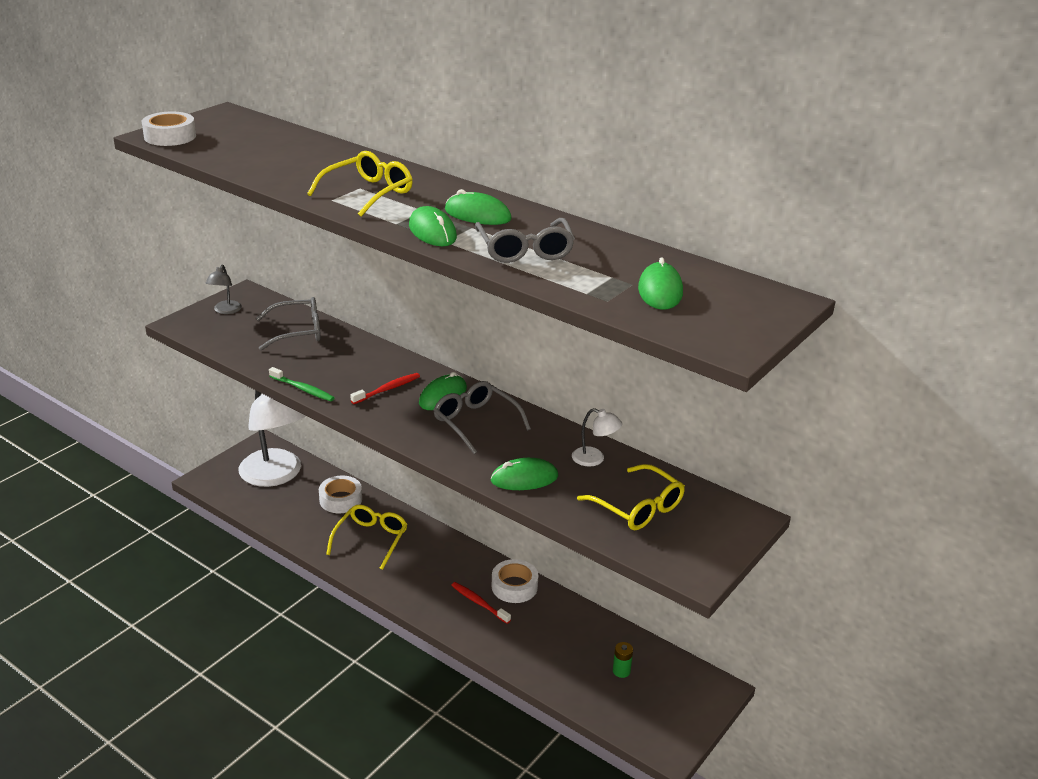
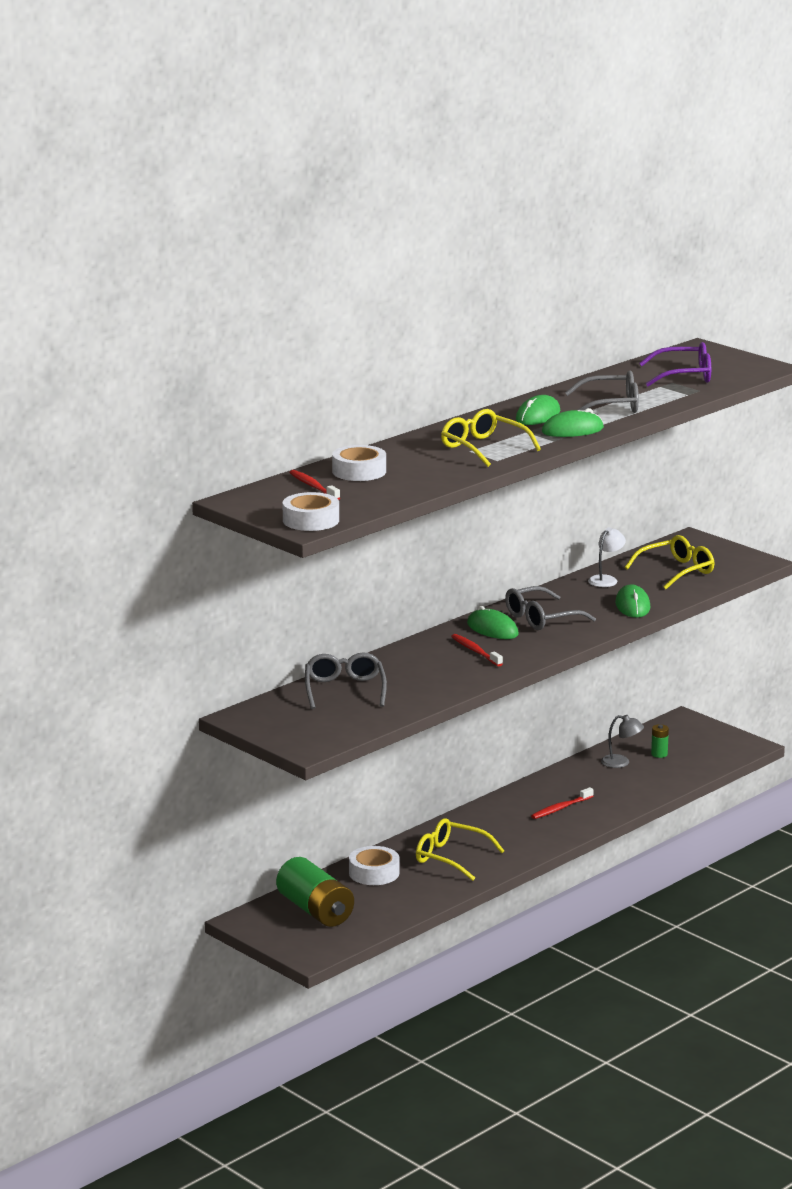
camera: 80 degrees left, 10 degrees down
grey lamp [206,265,242,314] -> grey lamp moved to [601,715,644,768]
white lamp [238,390,306,487] -> green battery [276,857,354,927]
green toothbrush [269,367,335,401] -> none
white tape [492,559,539,603] -> white tape moved to [332,445,386,481]
green mouse [638,257,683,310] -> purple glasses [639,342,711,386]
none -> red toothbrush [289,470,340,500]

